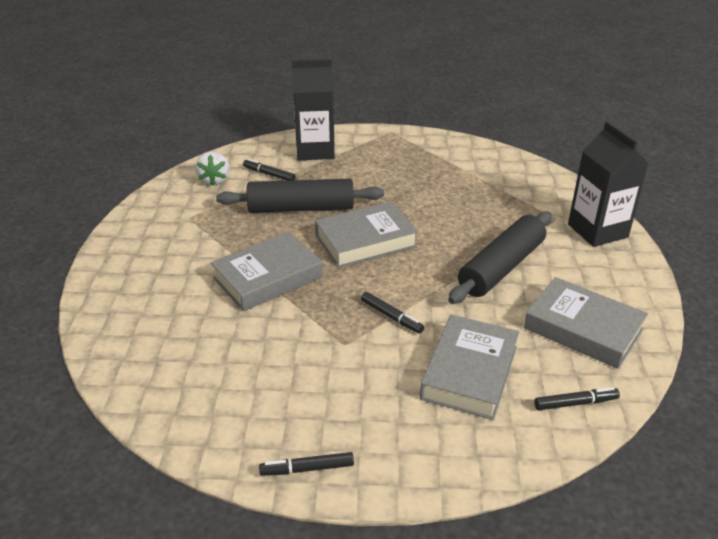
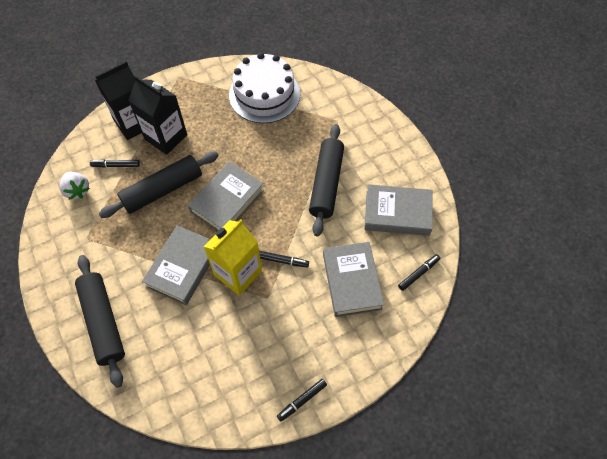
camera: 30 degrees left, 25 degrees up
black carton [568,121,649,247] -> black carton moved to [128,75,187,155]
none -> black rolling pin [75,255,125,388]
none -> yellow carton [203,219,262,296]
none -> white cake [229,53,300,123]

